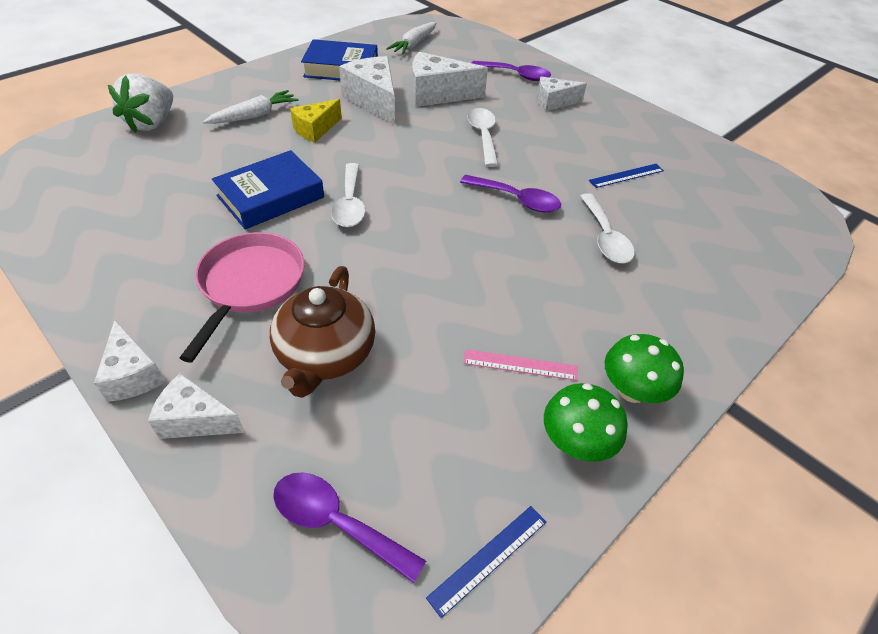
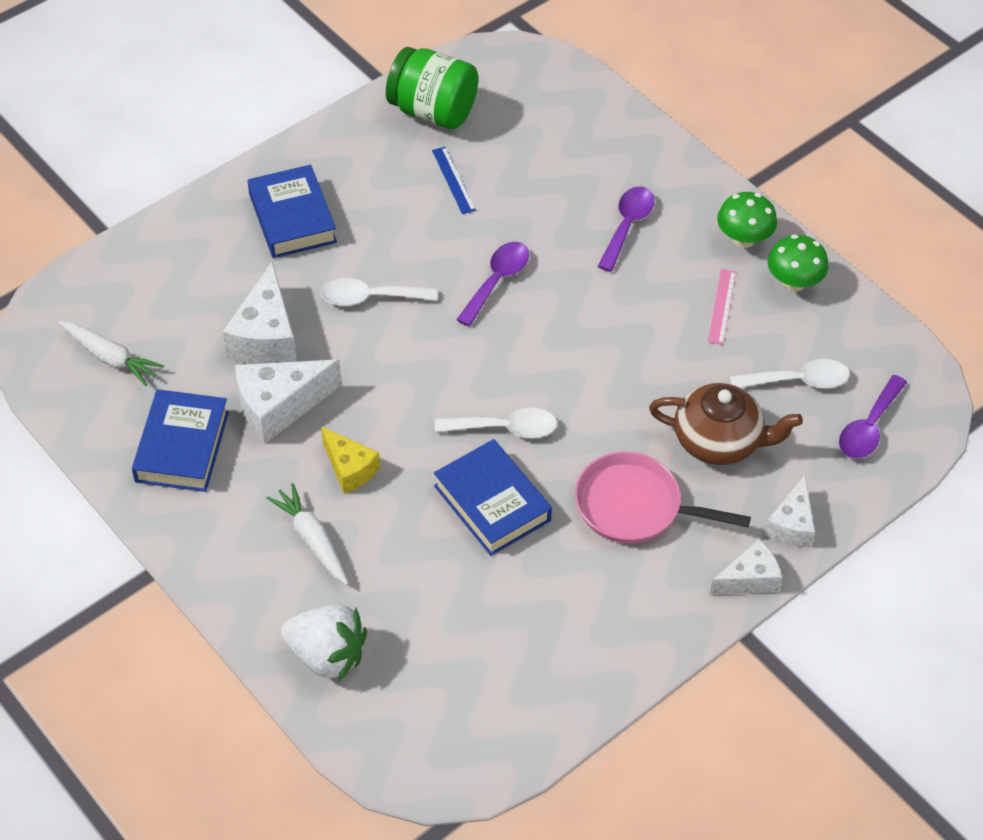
camera: 85 degrees left, 5 degrees up
blue ruler [426,506,546,618] -> none
purple spoon [472,61,551,81] -> purple spoon moved to [597,186,655,272]
white cheese [537,77,587,112] -> blue book [248,165,337,258]
white spoon [580,193,635,263] -> white spoon moved to [730,359,850,388]
none -> green jar [386,47,479,129]

